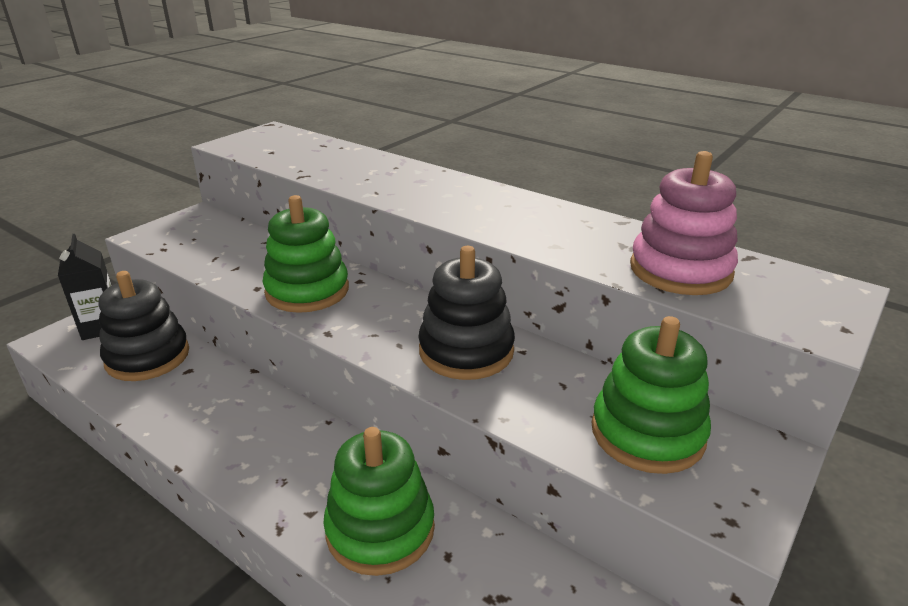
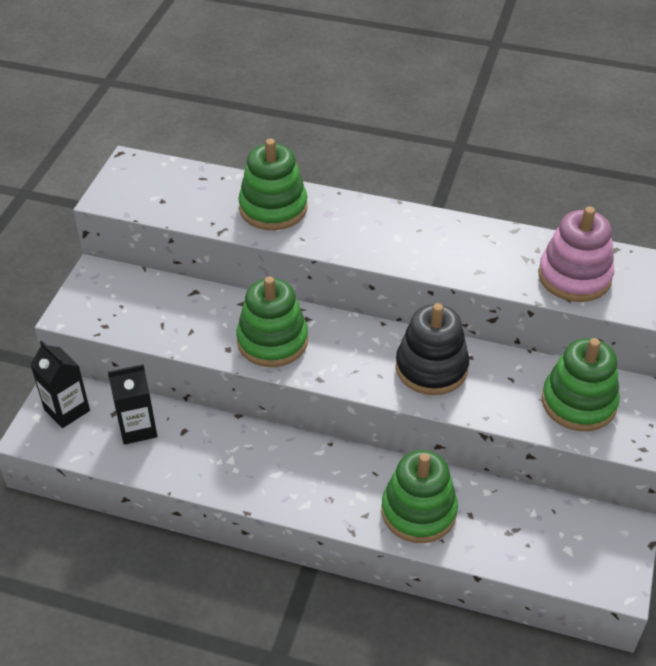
camera: 20 degrees left, 15 degrees up
black stacking toy [99,271,189,381] -> black carton [108,364,157,445]
none -> green stacking toy [238,139,308,230]

